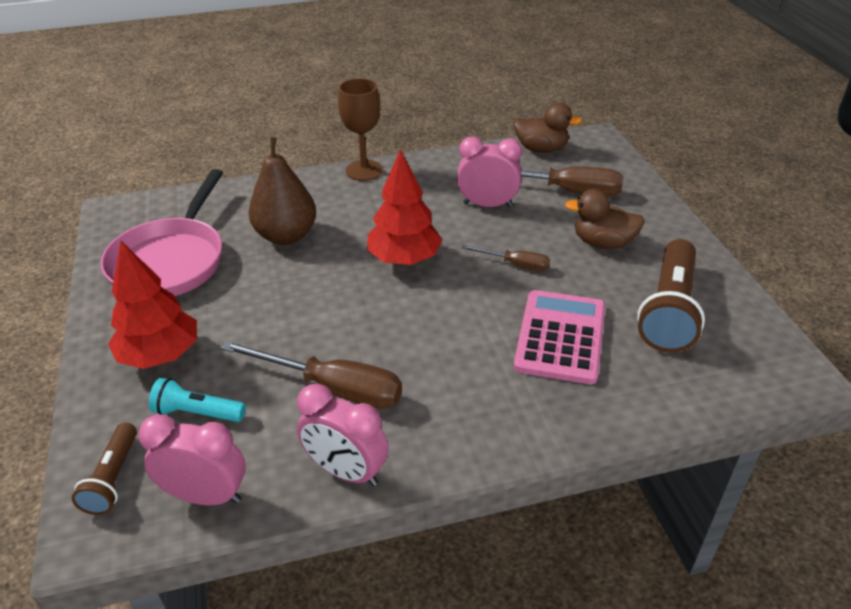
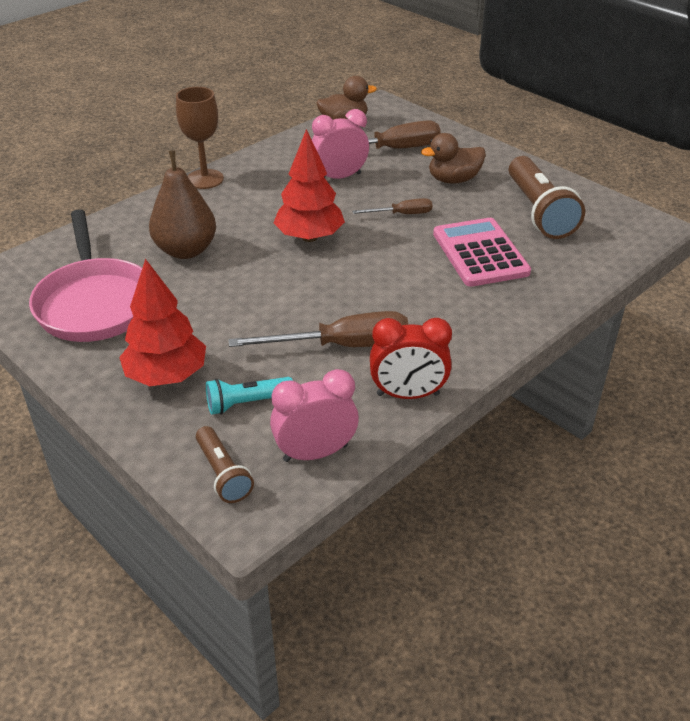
camera: 30 degrees left, 0 degrees up
pink clock [297,384,389,486] -> red clock [370,318,452,399]

